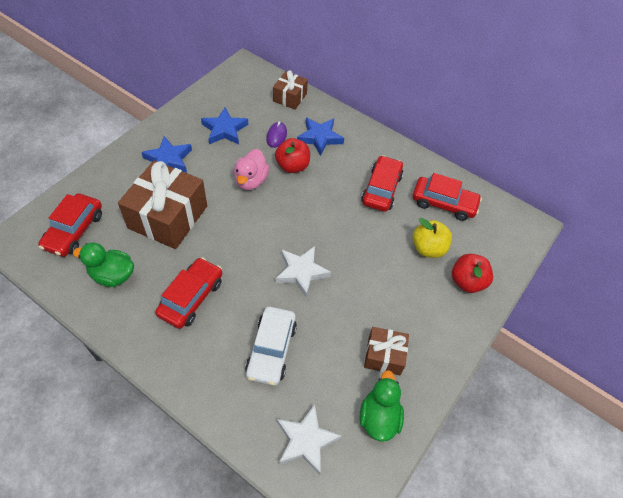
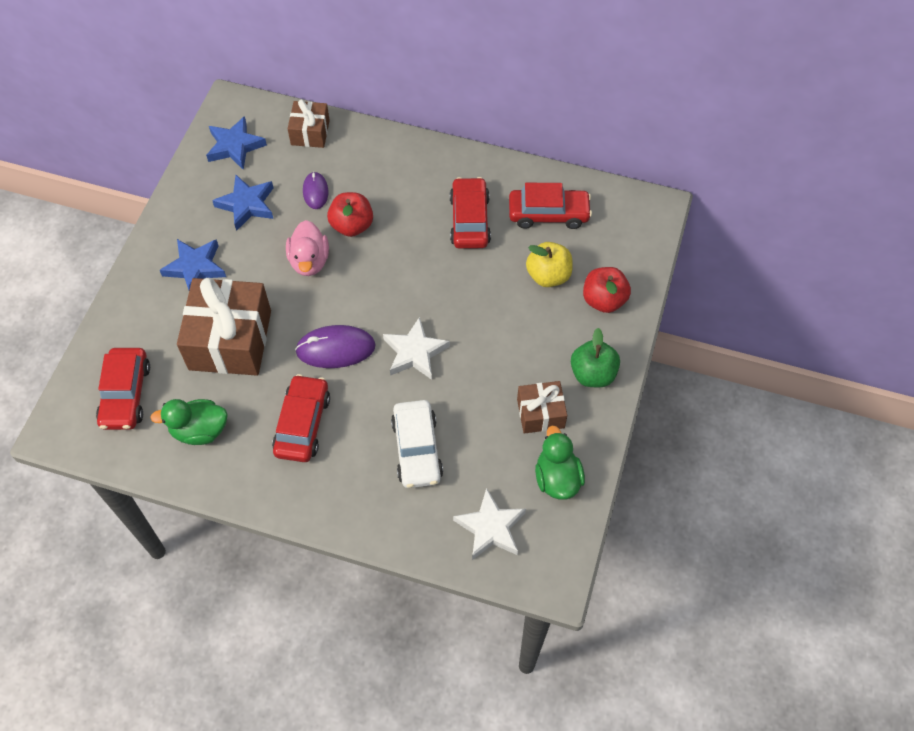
camera: 15 degrees left, 5 degrees up
blue star [297,118,344,156] -> blue star moved to [206,116,267,170]
none -> purple mouse [295,325,376,368]
none -> green apple [571,328,620,387]

